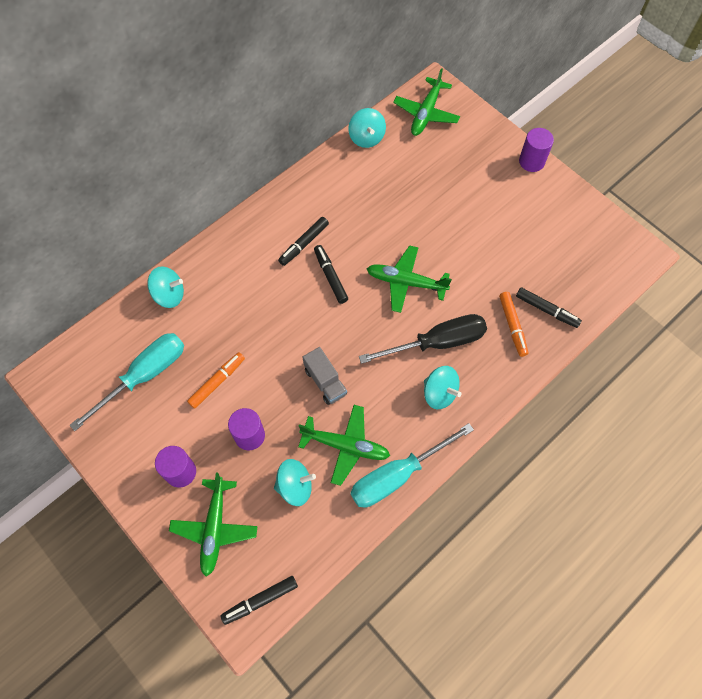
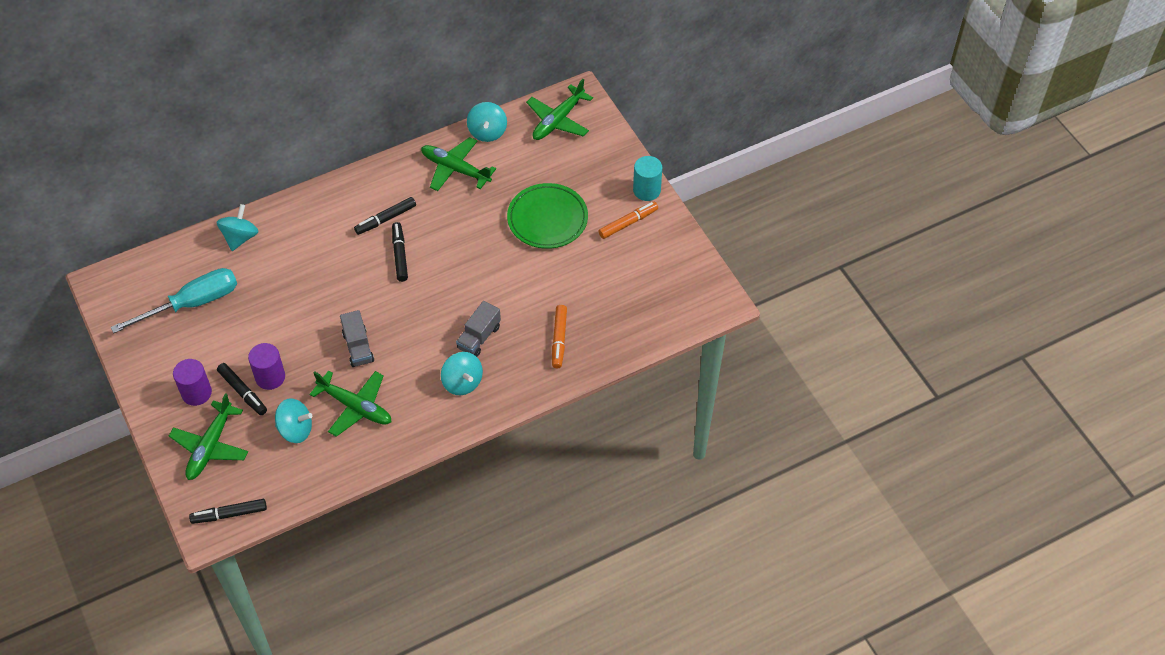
camera: 15 degrees right, 10 degrees down
turquoise spinning top [147,266,184,308] -> turquoise spinning top turned 90 degrees counterclockwise [216,204,259,251]
orange marker [187,352,245,409] -> orange marker moved to [598,201,658,239]
turquoise screwdriver [350,423,474,508] -> none
black screwdriver [359,314,487,364] -> grey truck [456,301,501,357]
green plane [367,245,452,313] -> green plane moved to [421,137,496,191]
black marker [516,287,582,328] -> black marker moved to [217,363,267,415]
purple cylinder [519,128,554,172] -> turquoise cylinder [633,156,662,201]
none -> green plate [507,183,588,249]

